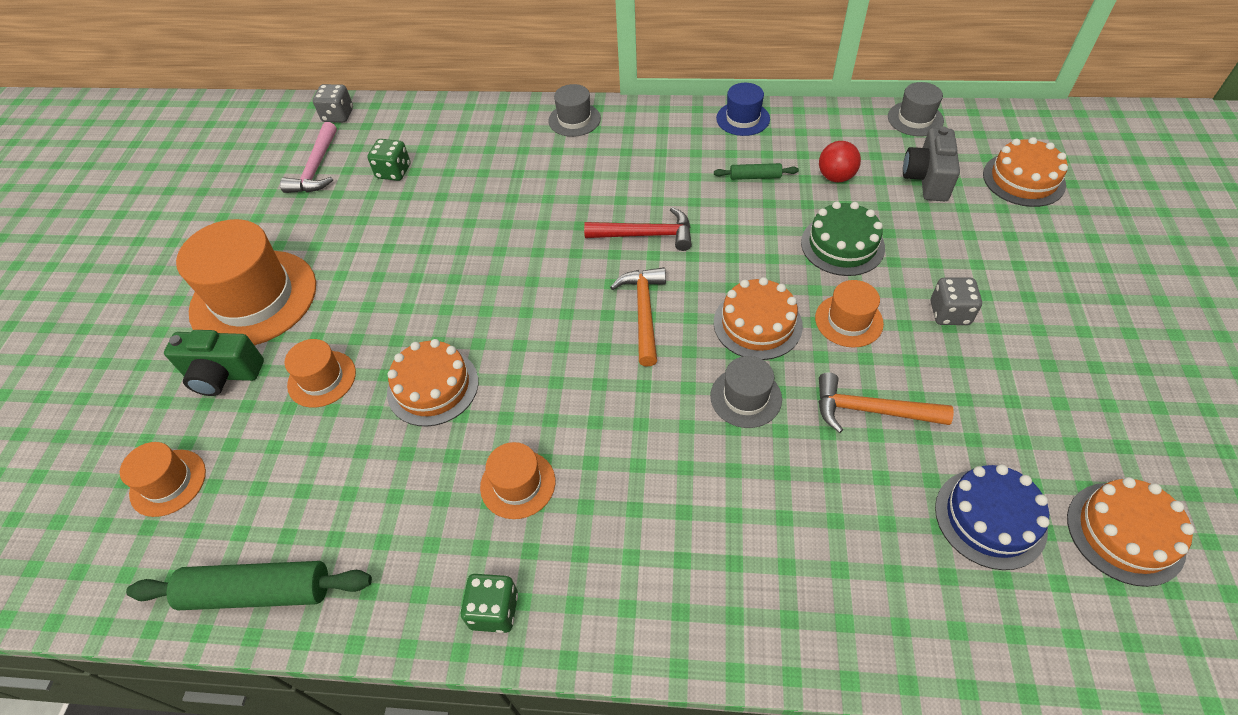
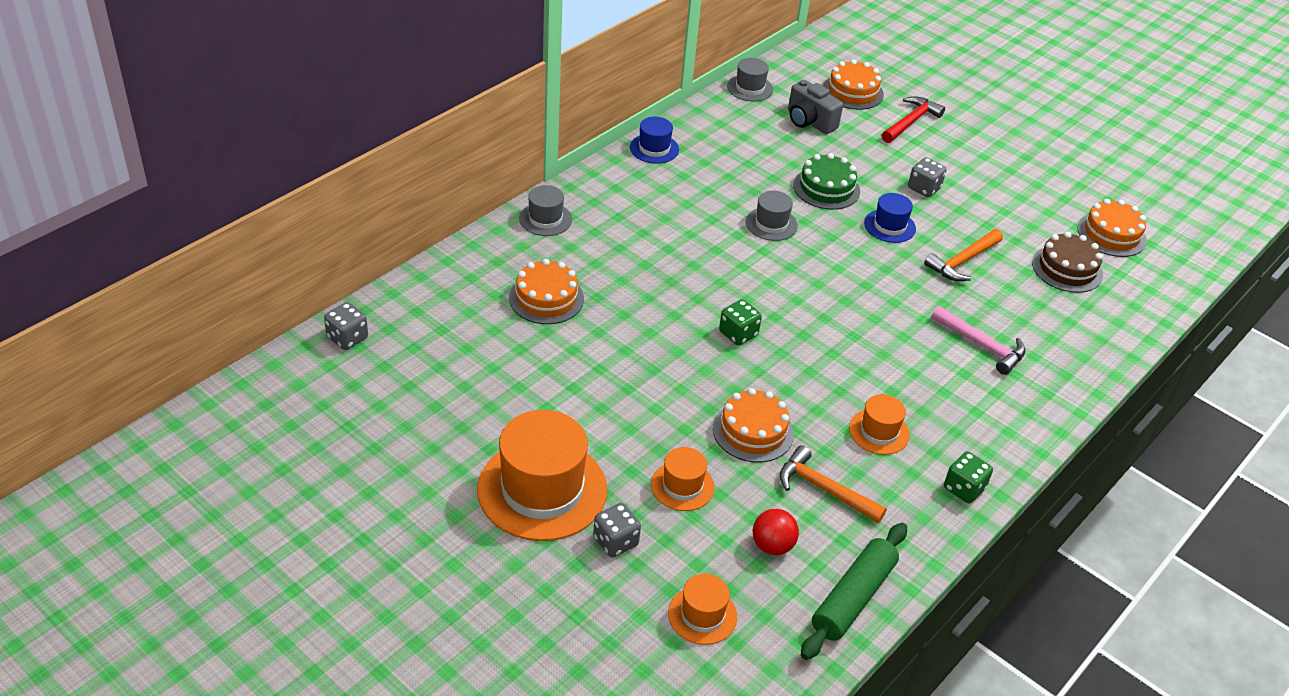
camera: 60 degrees left, 10 degrees down
green camera [164,330,264,396] -> grey dice [593,503,641,557]
pink hammer [280,122,337,193] -> pink hammer moved to [931,306,1026,375]
green dice [367,139,410,181] -> green dice moved to [719,299,762,346]
red hammer [584,207,692,251] -> red hammer moved to [882,96,945,143]
orange hammer [610,267,666,367] -> orange hammer moved to [779,445,887,523]
grey hat [710,356,782,428] -> grey hat moved to [746,191,798,241]
green rolling pin [714,163,799,180] -> none
orange cake [714,277,803,360] -> orange cake moved to [509,259,584,324]
orange hat [815,280,884,348] -> blue hat [864,193,916,243]
red ball [819,141,861,182] -> red ball moved to [752,509,799,555]
blue cake [935,464,1050,570] -> brown cake [1032,232,1103,293]

